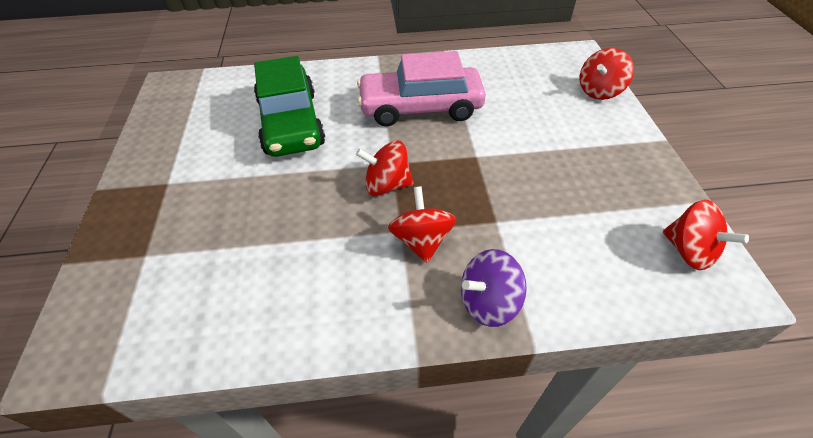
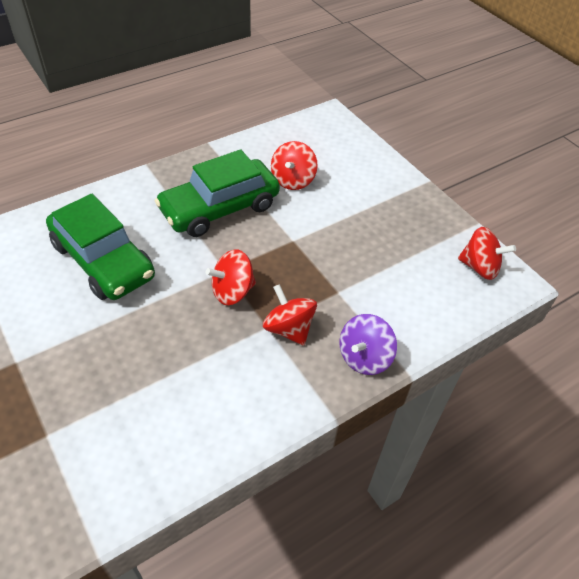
camera: 30 degrees left, 0 degrees up
pink car [357,51,486,126] -> green car [155,149,280,237]
red spinning top [580,48,634,100] -> red spinning top moved to [271,141,318,190]

